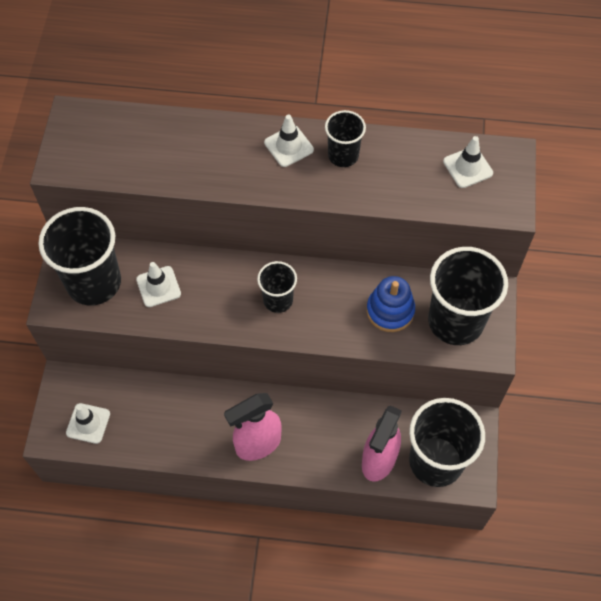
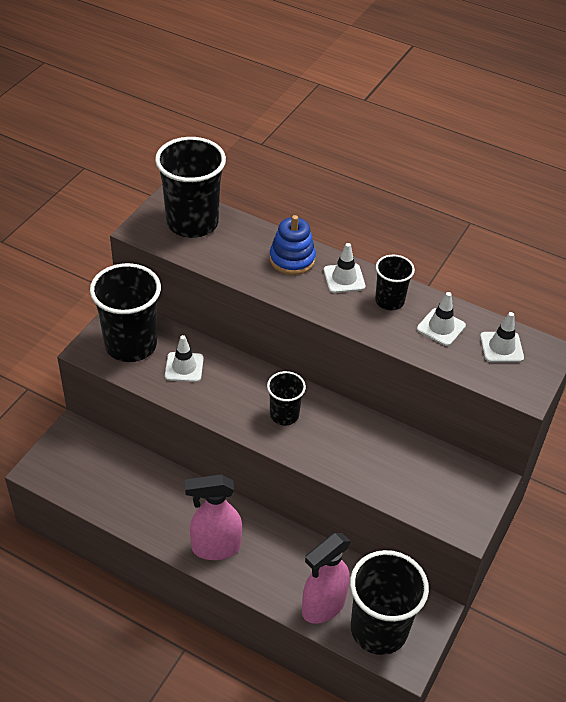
camera: 20 degrees right, 15 degrees down
white traffic cone [66,403,110,444] -> white traffic cone moved to [417,292,466,346]
blue stacking toy [367,276,415,332] -> blue stacking toy moved to [269,215,316,275]
black cup [428,247,508,345] -> black cup moved to [155,137,226,238]

